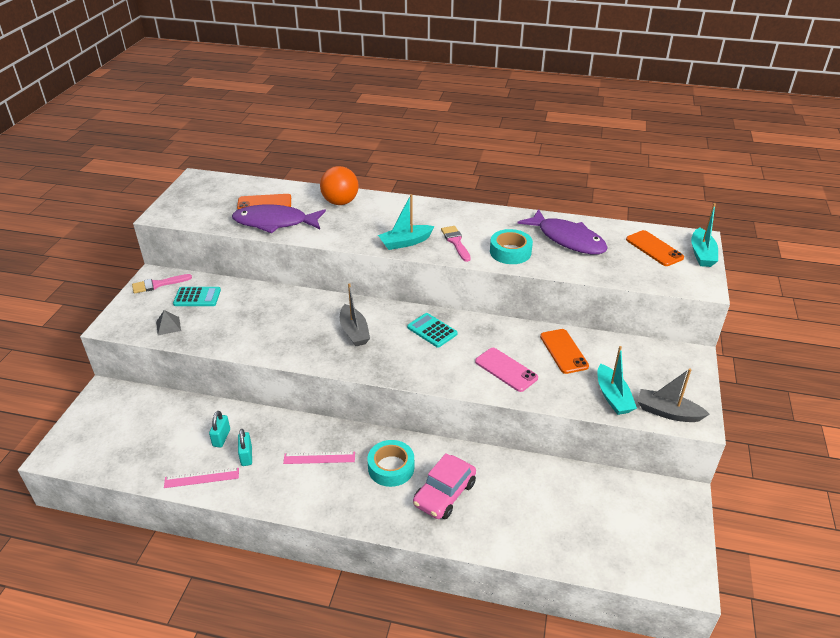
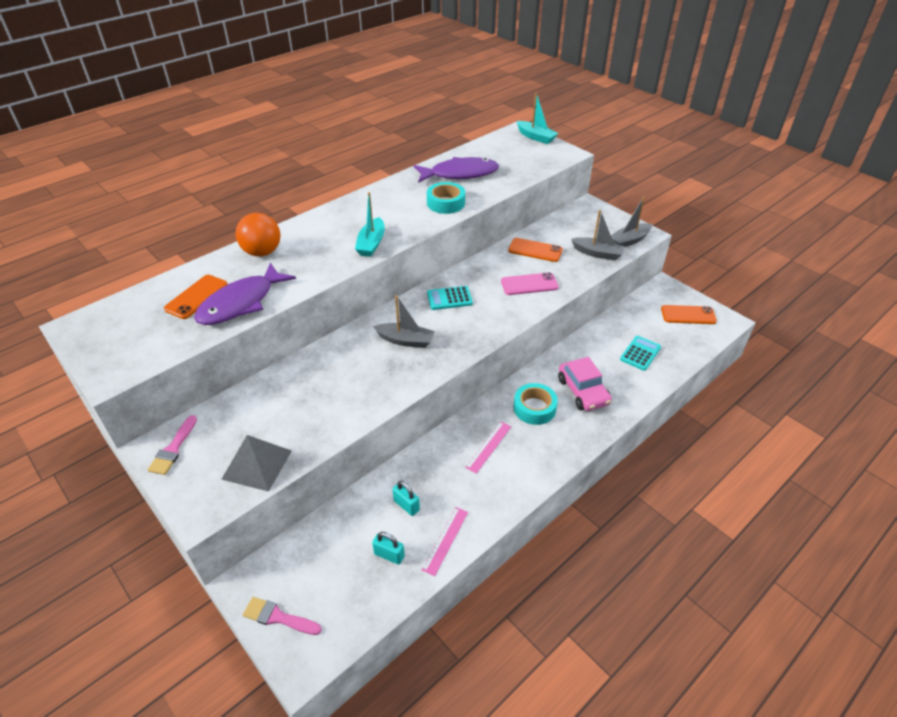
camera: 55 degrees left, 5 degrees up
grey pyramid [156,310,181,335] -> grey pyramid [221,435,292,492], size x1.85
turquoise calculator [173,287,221,306] -> turquoise calculator moved to [620,336,661,371]
turquoise padlock [238,429,252,466] -> turquoise padlock moved to [372,532,405,565]
pink brush [441,226,471,262] -> pink brush moved to [243,597,322,635]
turquoise boat [598,346,637,415] -> grey boat [571,210,625,260]
orange phone [626,230,684,266] -> orange phone moved to [661,305,717,324]

